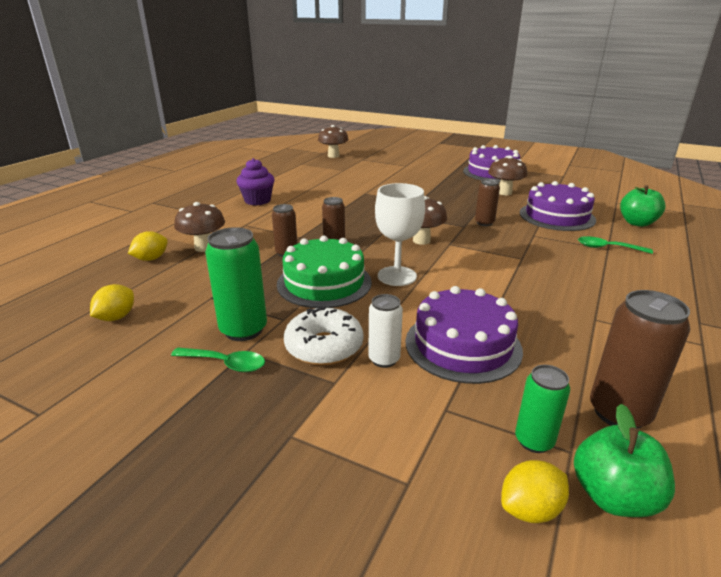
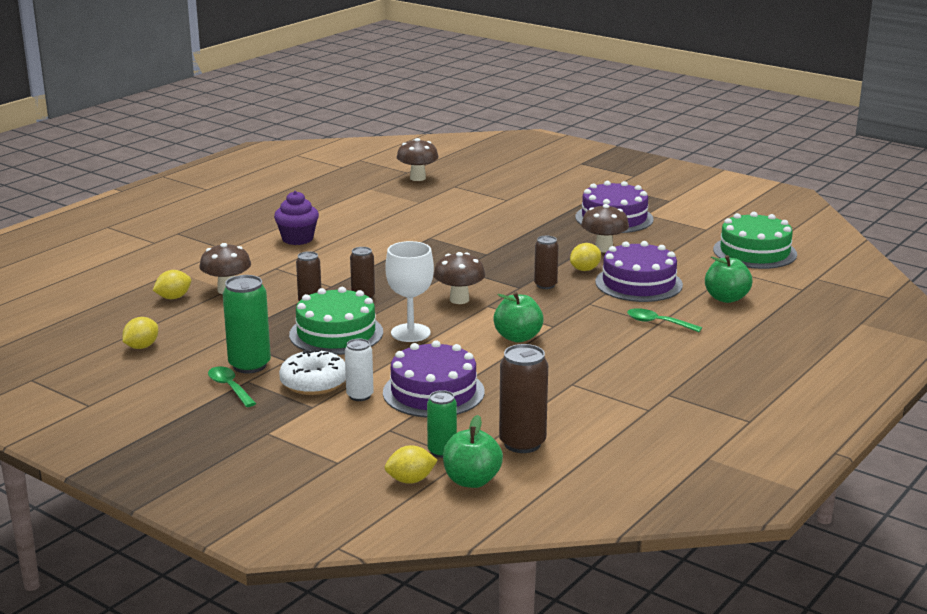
camera: 10 degrees right, 5 degrees down
green spoon [171,348,265,372] -> green spoon turned 150 degrees counterclockwise [208,366,256,407]
none -> green apple [493,292,544,343]
none -> yellow lemon [570,243,601,271]
none -> green cake [713,212,797,269]

